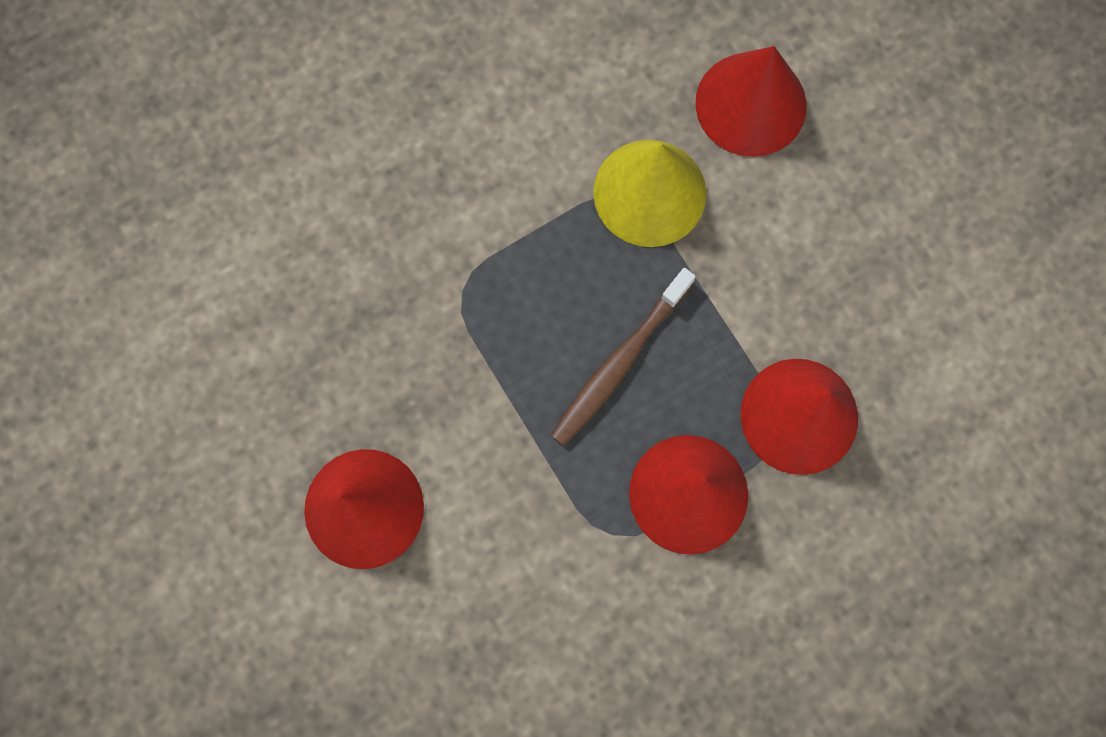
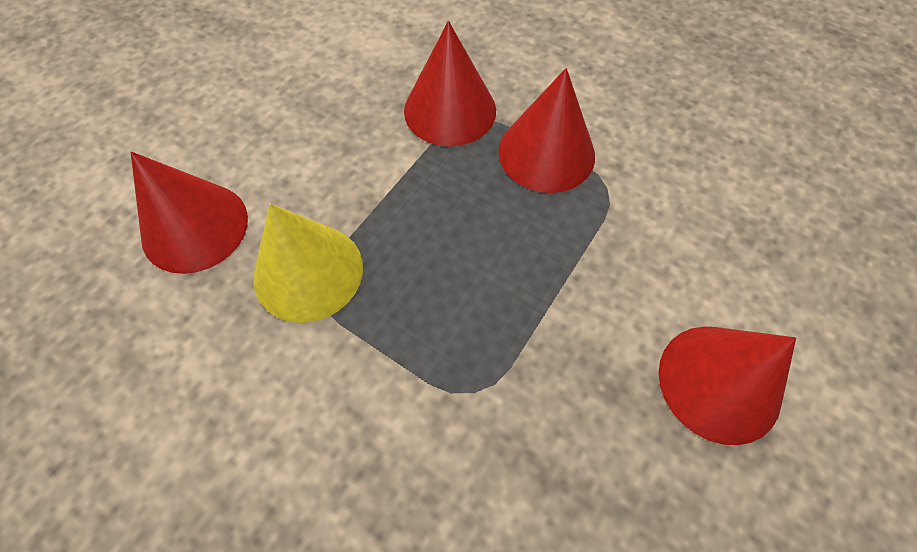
camera: 115 degrees left, 15 degrees down
brown toothbrush [551,268,696,446] -> none

